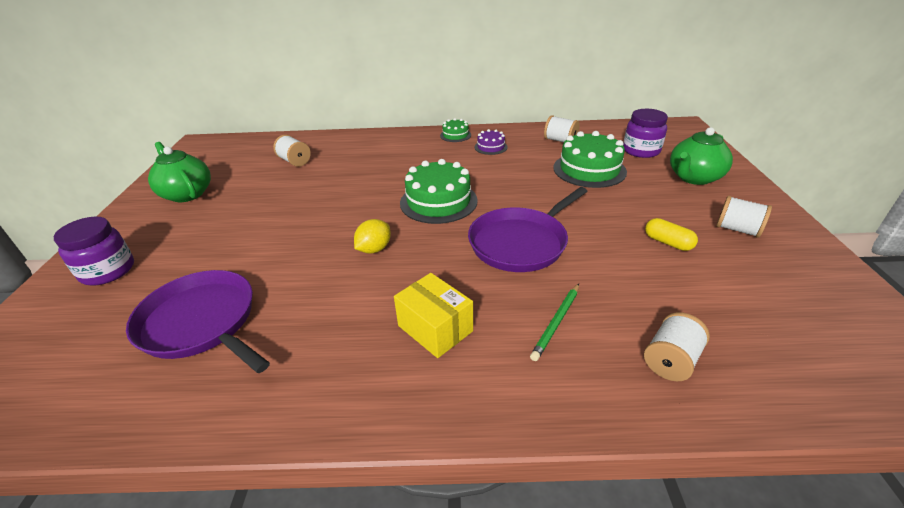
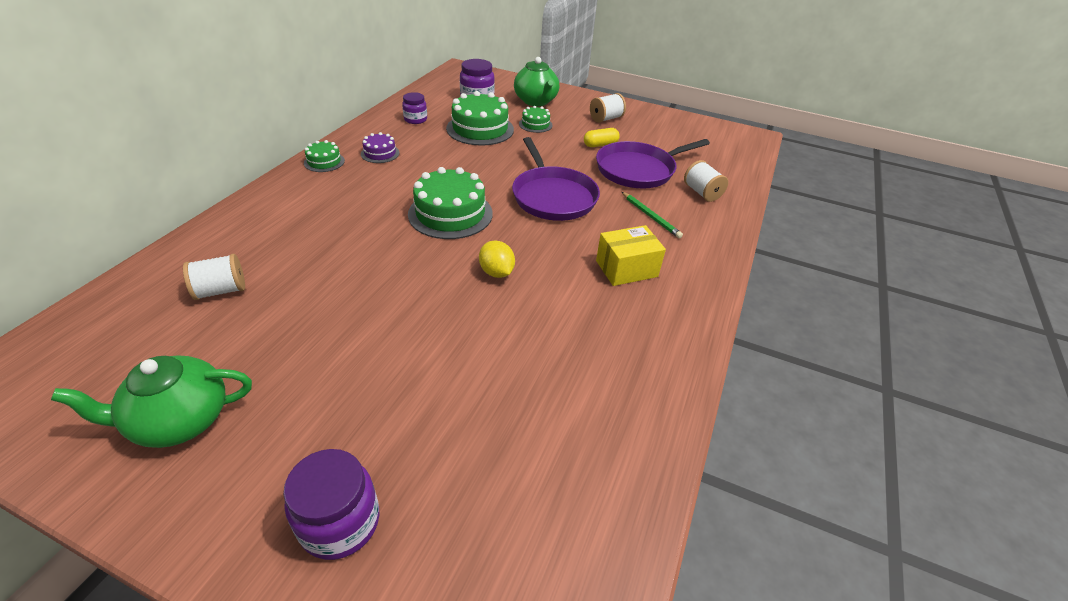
camera: 70 degrees left, 5 degrees up
purple pan [126,270,270,373] -> purple pan moved to [596,139,710,188]
white spool [544,115,580,142] -> purple jar [402,92,427,124]
none -> green cake [519,106,553,133]

